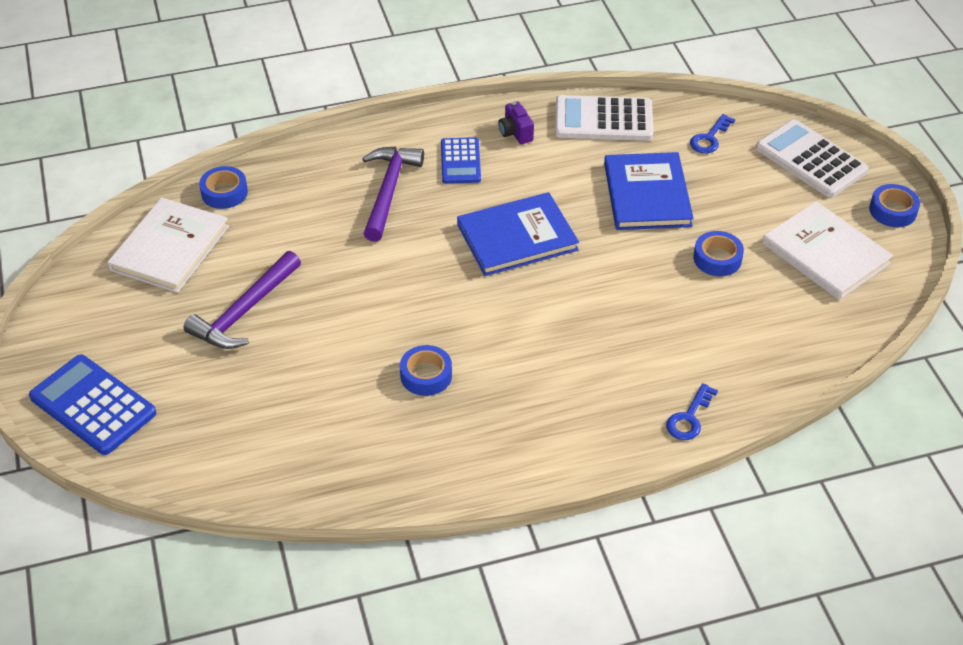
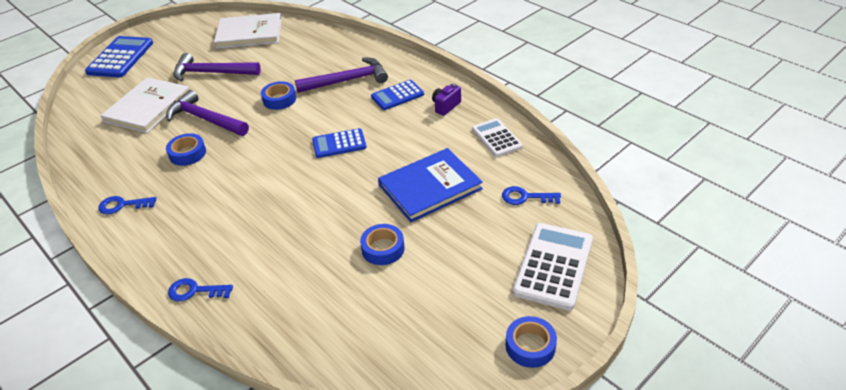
camera: 65 degrees right, 5 degrees down
blue tape [199,166,248,209] -> blue tape moved to [261,81,296,110]
blue book [457,192,579,276] -> blue calculator [312,128,367,158]
white calculator [555,95,653,141] -> white calculator [472,118,523,157], size x0.64
white book [763,201,893,300] -> white book moved to [100,77,189,133]
none -> blue key [98,196,157,214]
none -> purple hammer [166,90,249,136]

